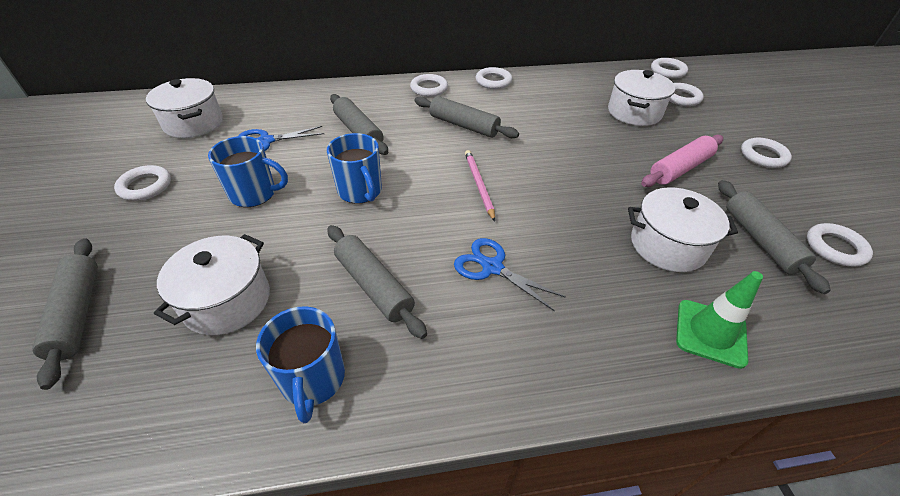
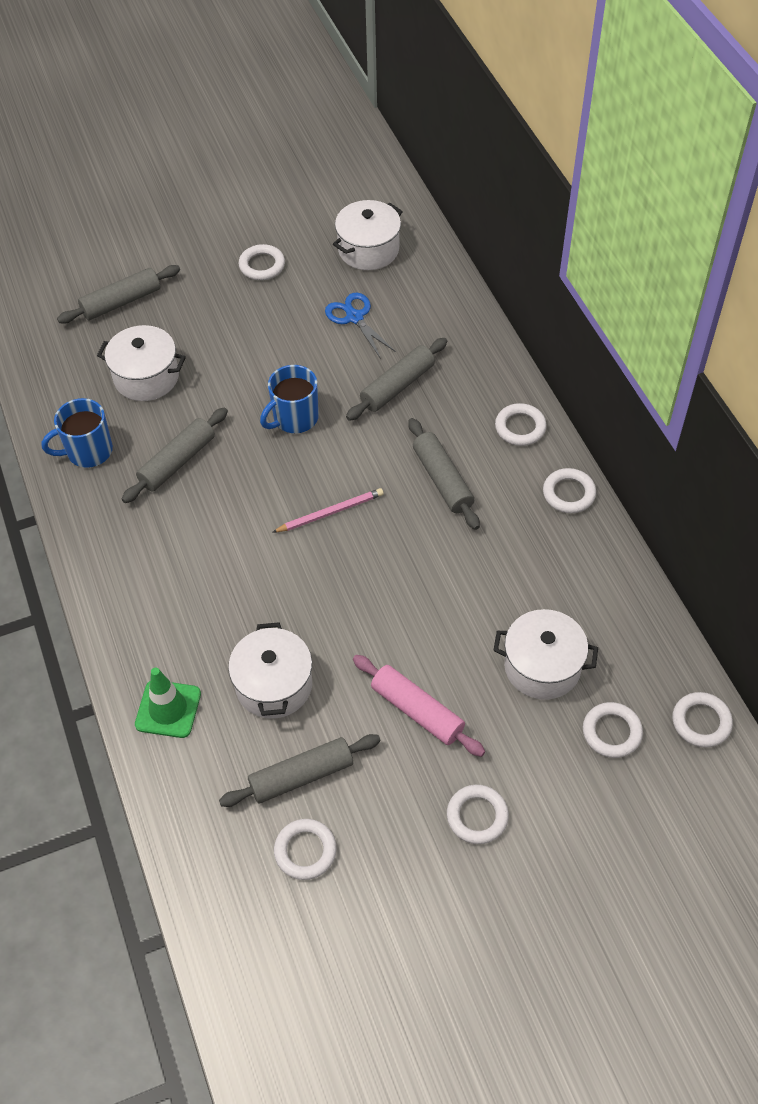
camera: 80 degrees right, 10 degrees up
blue mug [208,136,288,207] -> none
grey rolling pin [414,96,519,138] -> grey rolling pin turned 45 degrees counterclockwise [408,418,480,530]
blue scissors [454,238,566,312] -> none

